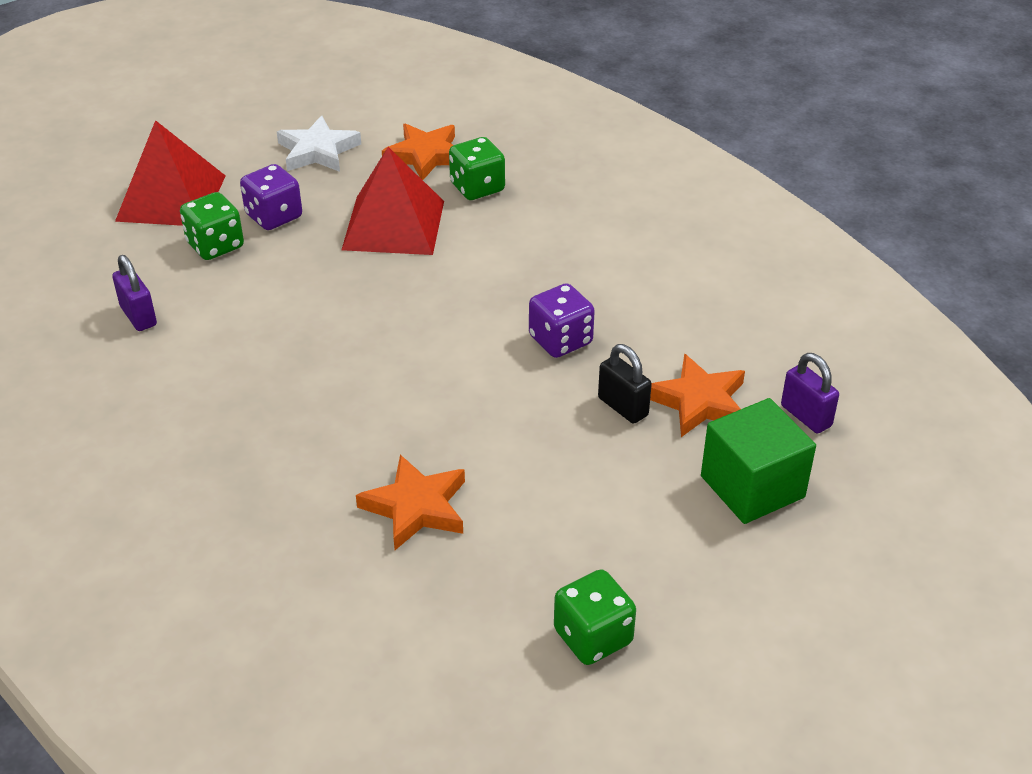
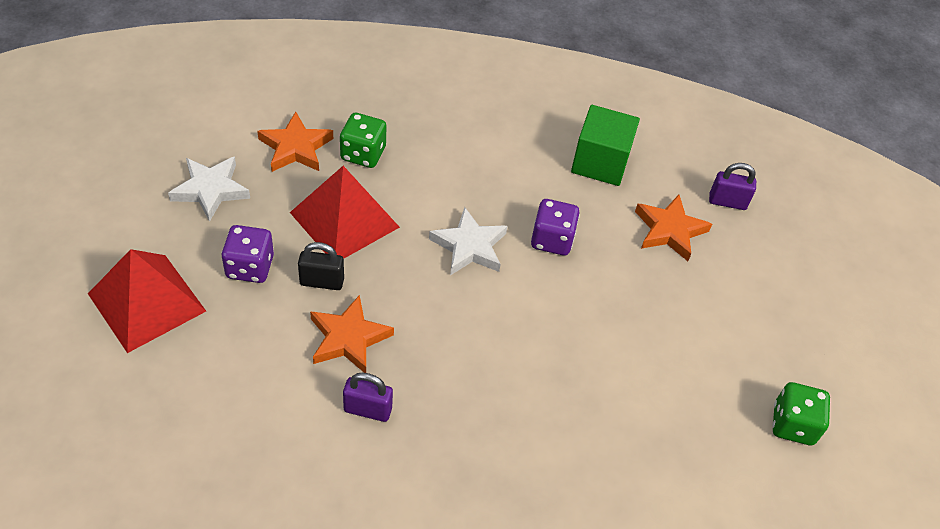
camera: 50 degrees left, 10 degrees up
purple padlock [112,255,157,331] -> purple padlock moved to [343,373,393,422]
green dice [180,192,244,260] -> none
orange star [356,454,465,550] -> orange star moved to [310,295,394,373]
black padlock [598,344,652,424] -> black padlock moved to [298,242,344,290]
green cube [701,398,816,524] -> green cube moved to [571,105,640,186]
none -> white star [429,207,508,275]

